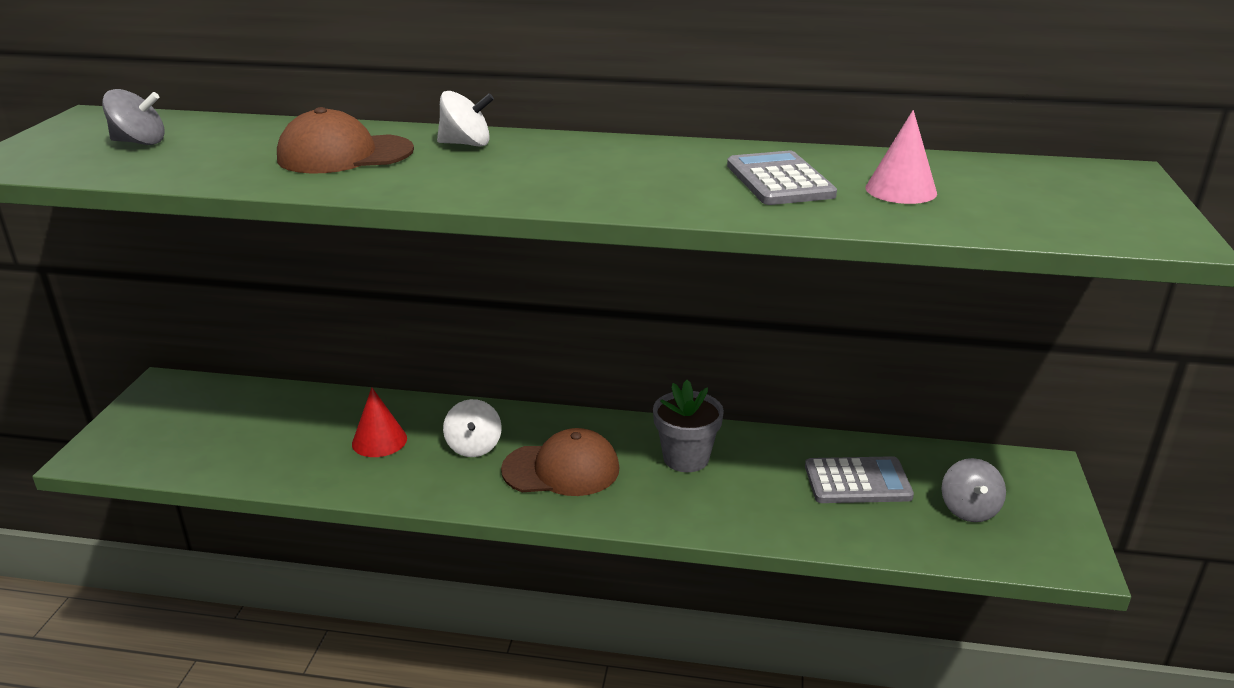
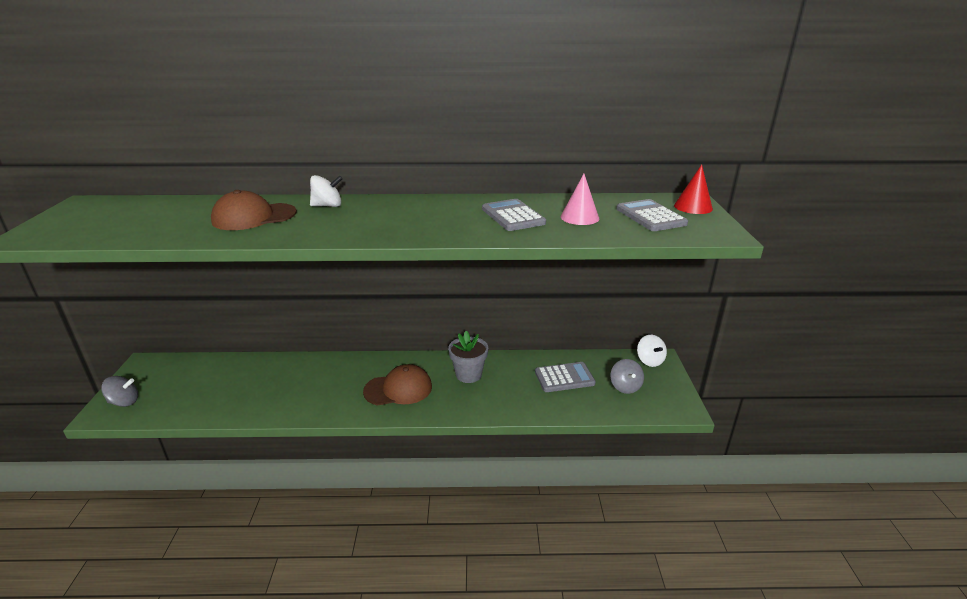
camera: 10 degrees left, 0 degrees up
grey spinning top [102,89,165,145] -> grey spinning top moved to [101,376,138,407]
red cone [352,387,407,457] -> red cone moved to [674,164,713,214]
white spinning top [443,399,502,457] -> white spinning top moved to [637,335,667,367]
none -> grey calculator [617,199,688,231]

